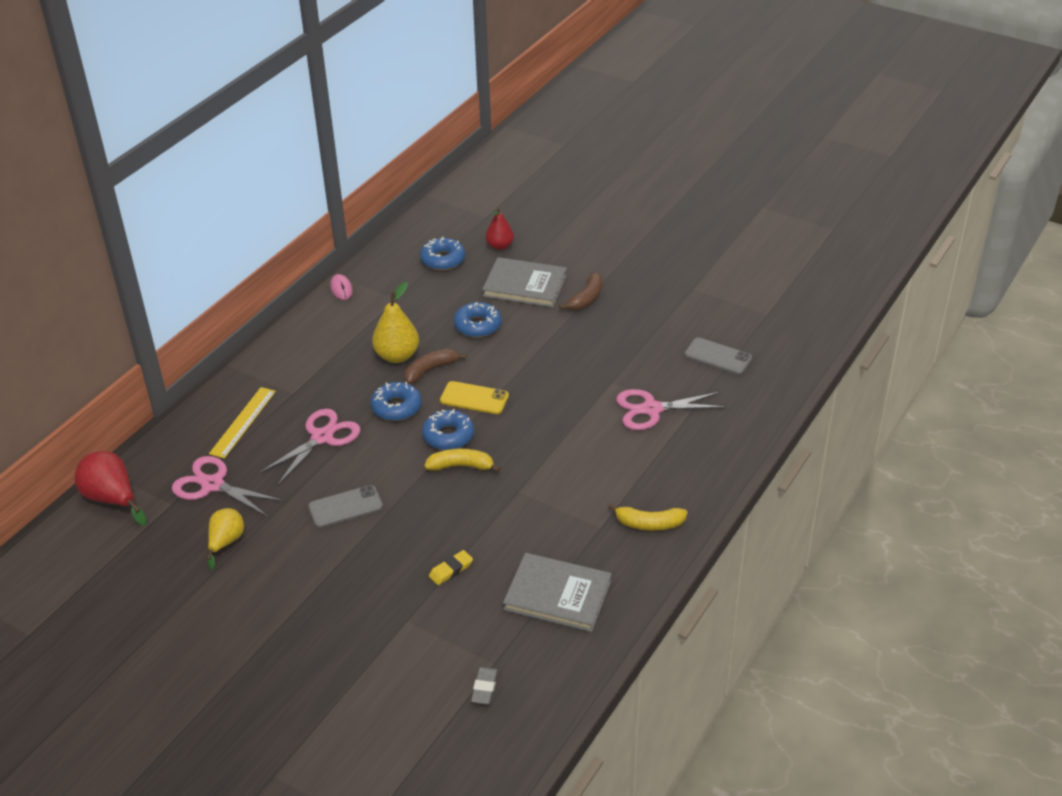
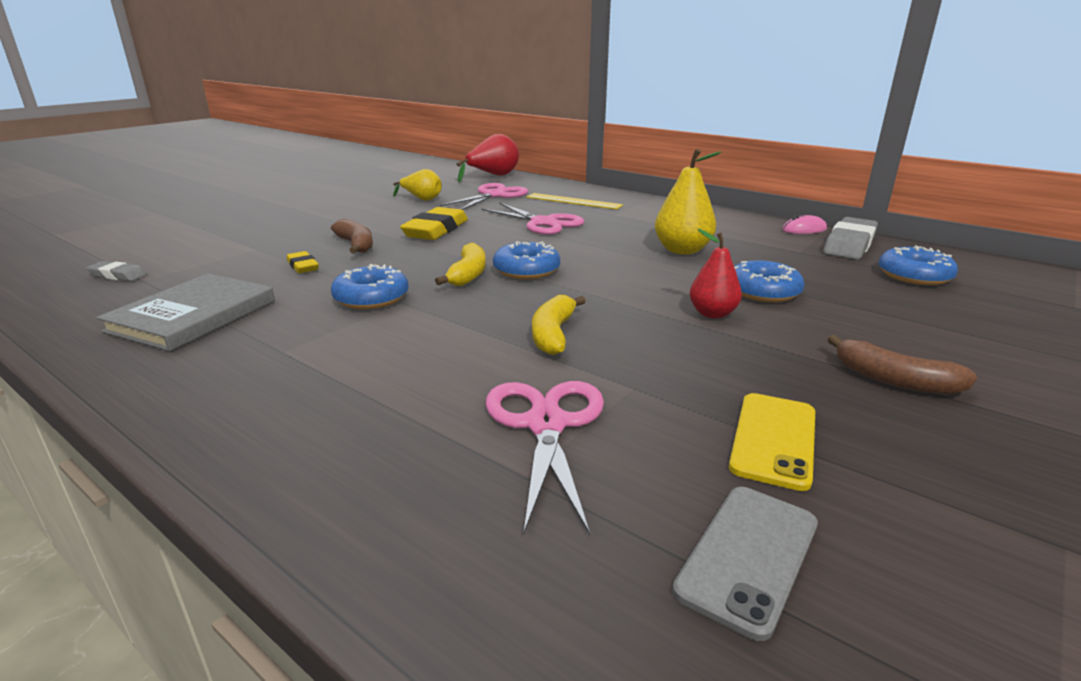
camera: 95 degrees right, 15 degrees down
grey phone [308,485,383,528] -> yellow eraser [400,207,468,240]
blue donut [371,382,422,421] -> blue donut moved to [331,264,409,309]
brown banana [404,349,466,384] -> brown banana moved to [331,219,373,253]
yellow phone [440,381,509,414] -> yellow phone moved to [729,393,815,491]
grey book [482,257,567,308] -> none
red pear [486,208,514,250] -> red pear moved to [690,229,742,319]
yellow banana [609,503,687,531] -> yellow banana moved to [532,295,586,355]
none -> grey eraser [823,217,878,260]

